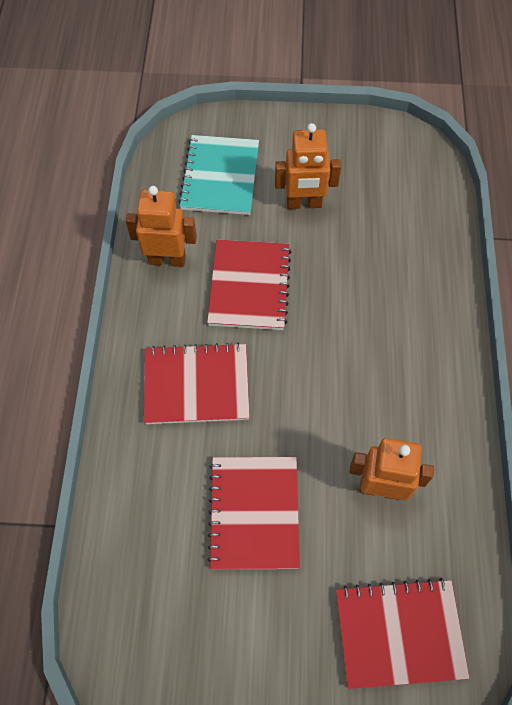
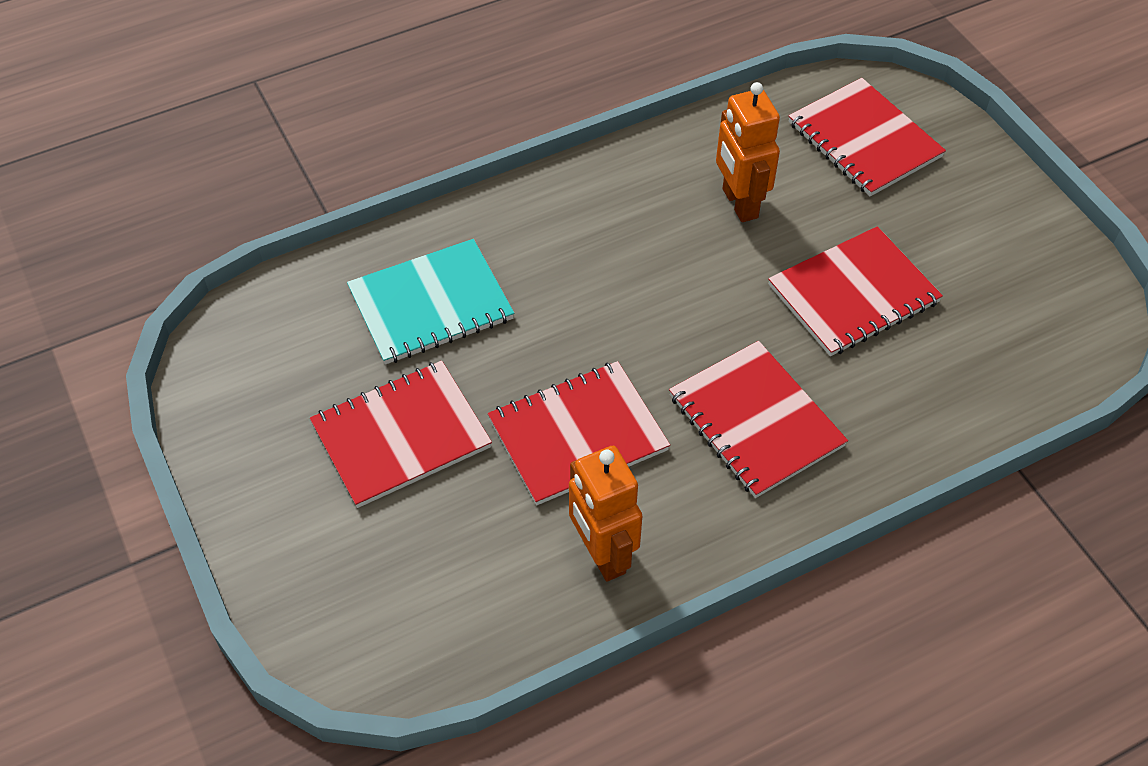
camera: 120 degrees left, 10 degrees down
turquoise notebook [178,135,259,215] -> turquoise notebook moved to [347,239,514,365]
orange robot [275,123,341,209] -> red notebook [310,361,492,508]

